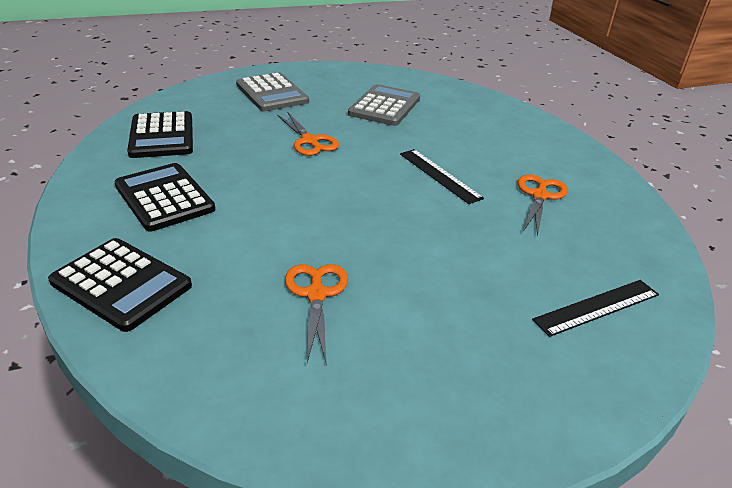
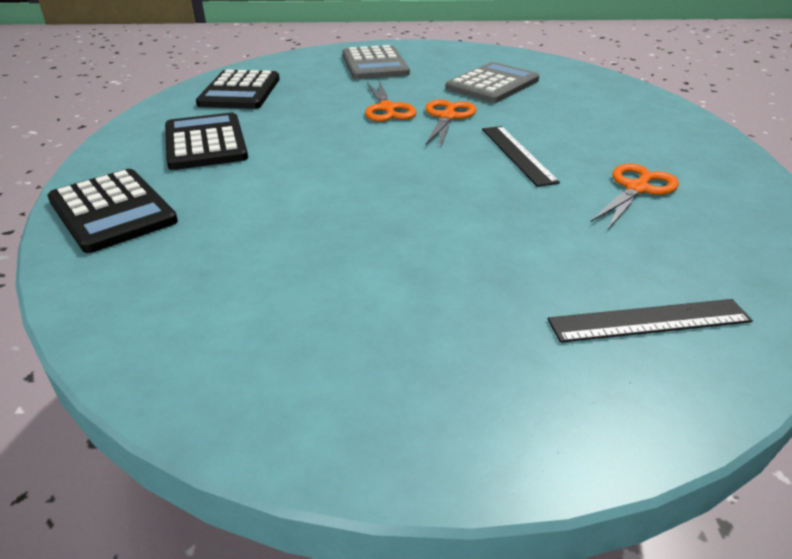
camera: 20 degrees right, 0 degrees up
orange scissors [285,264,348,363] -> orange scissors moved to [425,100,476,148]

